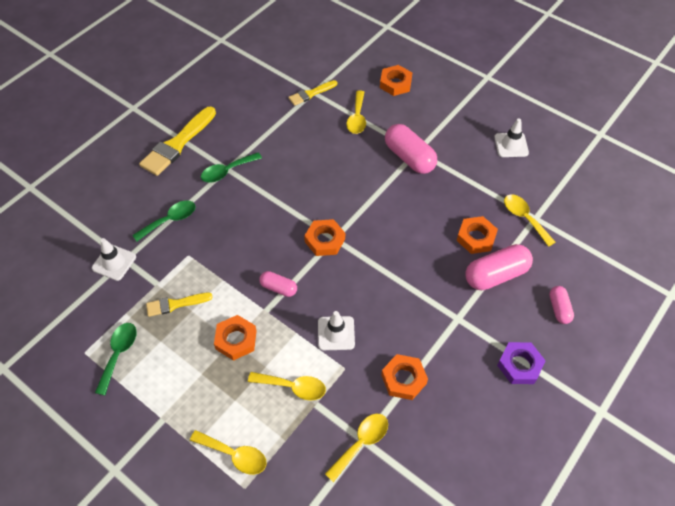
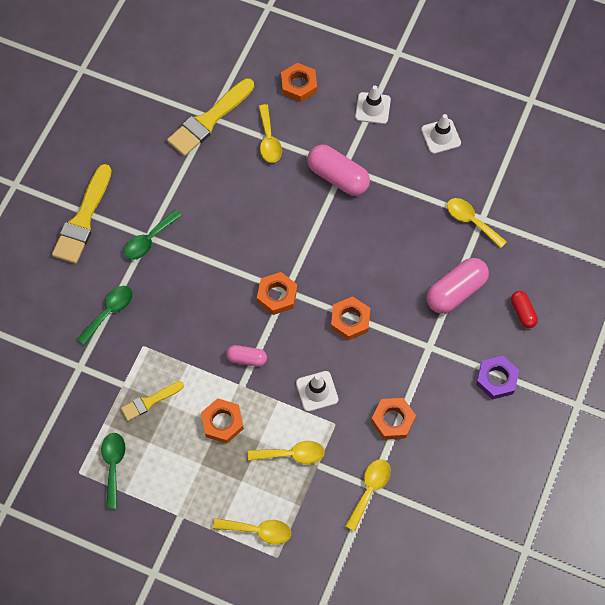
camera: 15 degrees left, 10 degrees up
white traffic cone [92,238,136,281] -> white traffic cone moved to [355,86,391,124]
yellow brush [288,80,337,106] -> yellow brush [167,78,254,156], size x1.79
orange nut [457,216,498,254] -> orange nut moved to [331,296,370,340]
pink capsule [549,286,574,324] -> red capsule [511,291,538,328]

